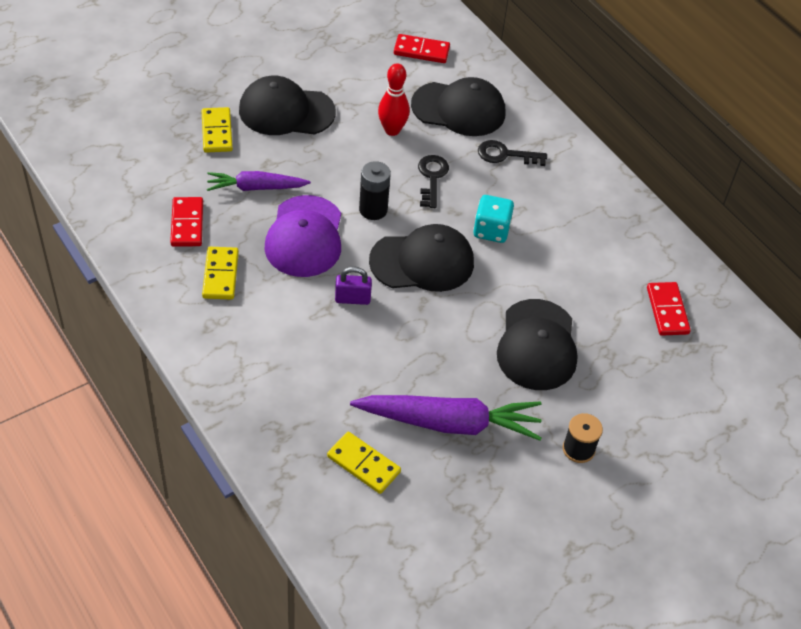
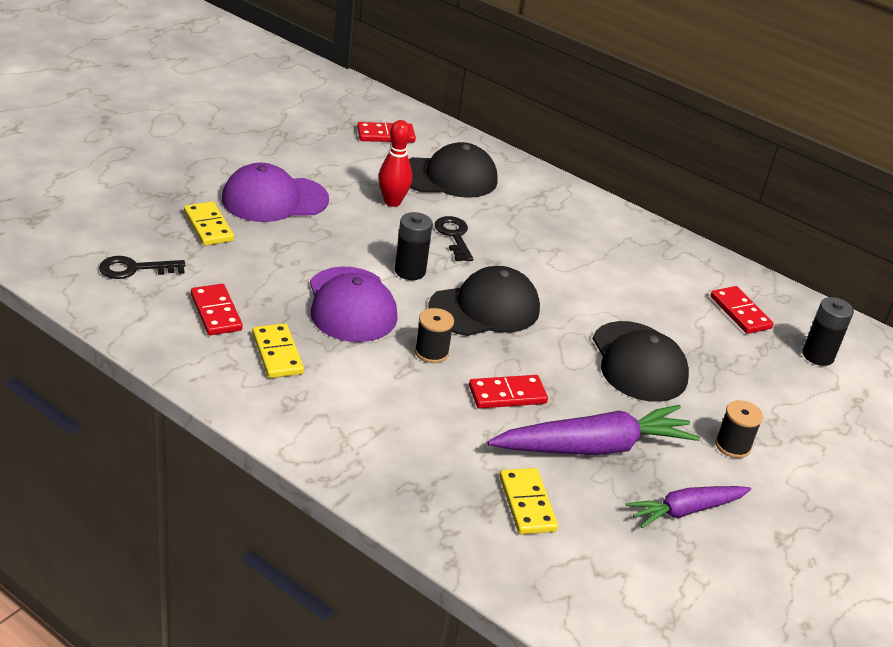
camera: 20 degrees left, 15 degrees down
purple carrot [207,171,311,191] -> purple carrot moved to [626,486,751,528]
black cap [239,76,336,135] -> purple cap [222,163,329,222]
yellow domino [327,432,401,494] -> yellow domino turned 60 degrees clockwise [499,468,558,534]
purple padlock [335,266,372,305] -> black spool [415,308,454,363]
turquoise dice [473,195,514,243] -> none
black key [478,140,547,166] -> black key moved to [99,256,185,279]
none -> red domino [469,375,548,409]
none -> black battery [802,297,854,366]

